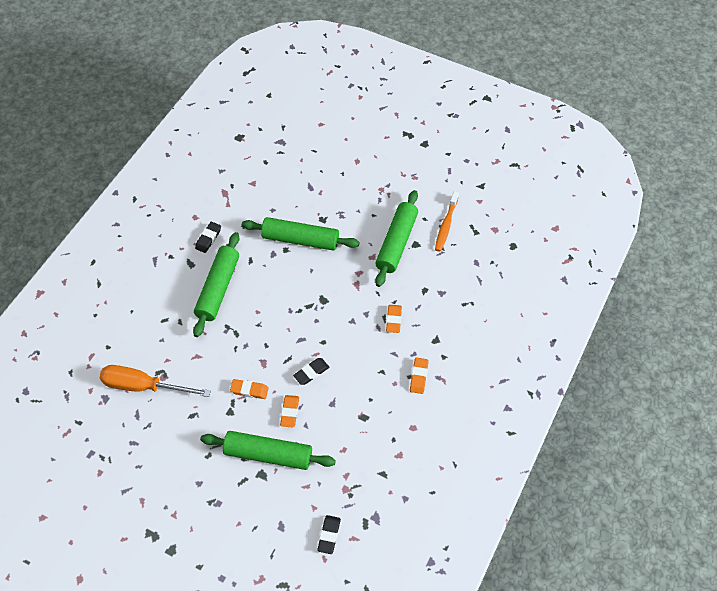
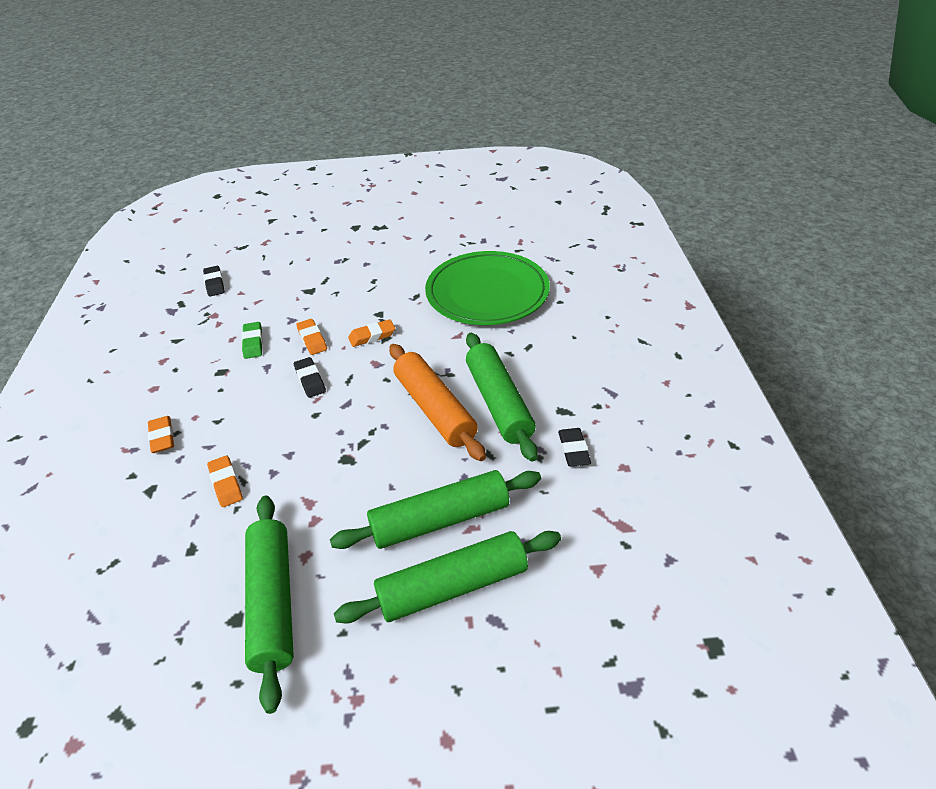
camera: 150 degrees right, 15 degrees down
orange screwdriver [100,365,211,397] -> green plate [425,251,550,325]
green rolling pin [200,431,336,470] -> green rolling pin moved to [334,531,561,624]
black eraser [293,358,329,385] -> black eraser turned 45 degrees counterclockwise [294,357,326,398]
orange toothbrush [435,191,459,252] -> none
none -> green eraser [241,322,263,359]
none -> orange rolling pin [389,344,486,461]

